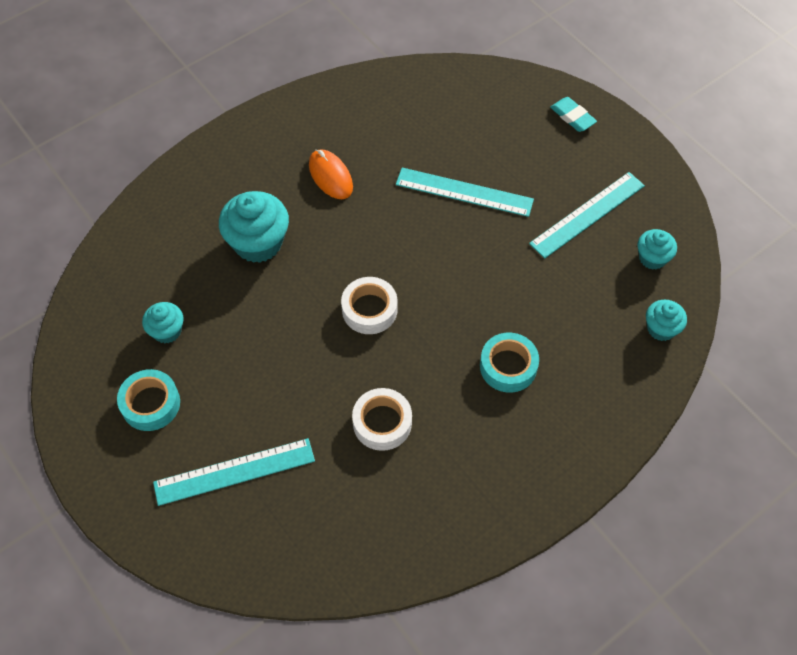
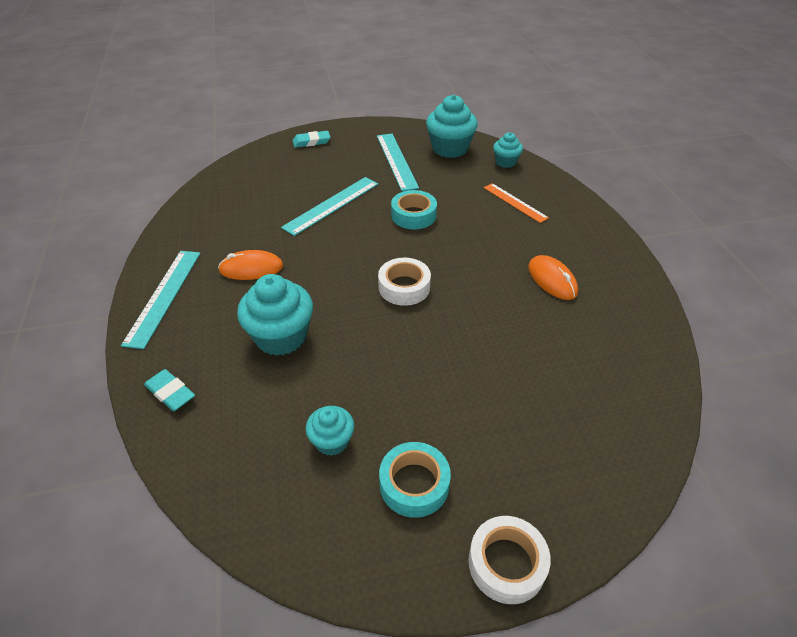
camera: 65 degrees left, 15 degrees down
turquoise ruler [153,438,315,506] -> turquoise ruler moved to [121,251,201,349]
white tape [352,388,412,451] -> white tape moved to [468,516,551,604]
turquoise tape [480,333,539,393] -> turquoise tape moved to [391,190,437,229]
turquoise cupcake [638,229,677,270] -> turquoise cupcake [426,95,478,158], size x1.77
none -> turquoise eraser [144,369,195,411]
none -> orange ruler [484,183,549,223]
none -> orange mouse [528,255,578,300]

